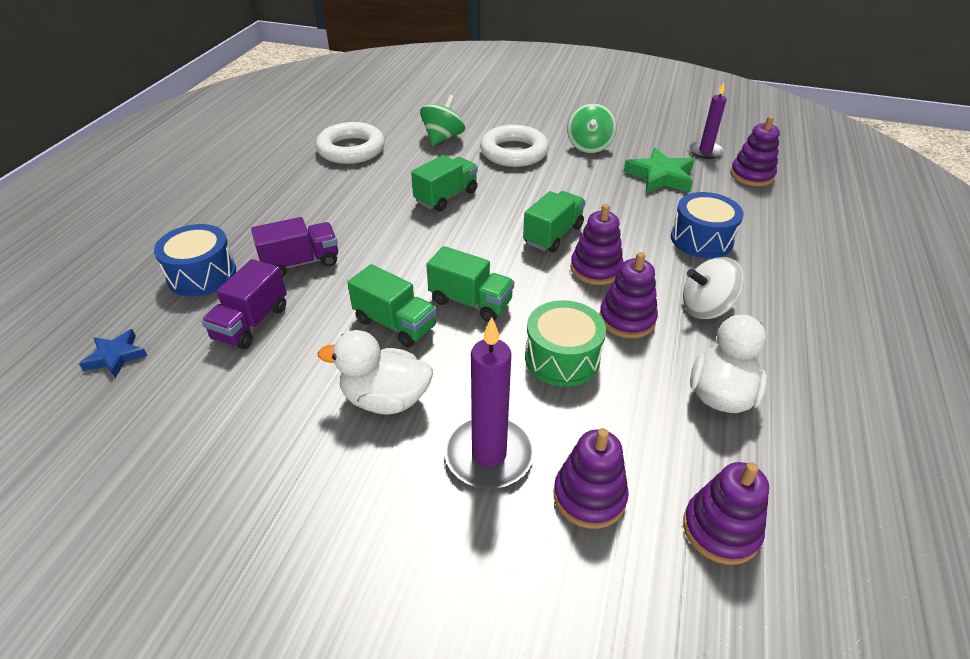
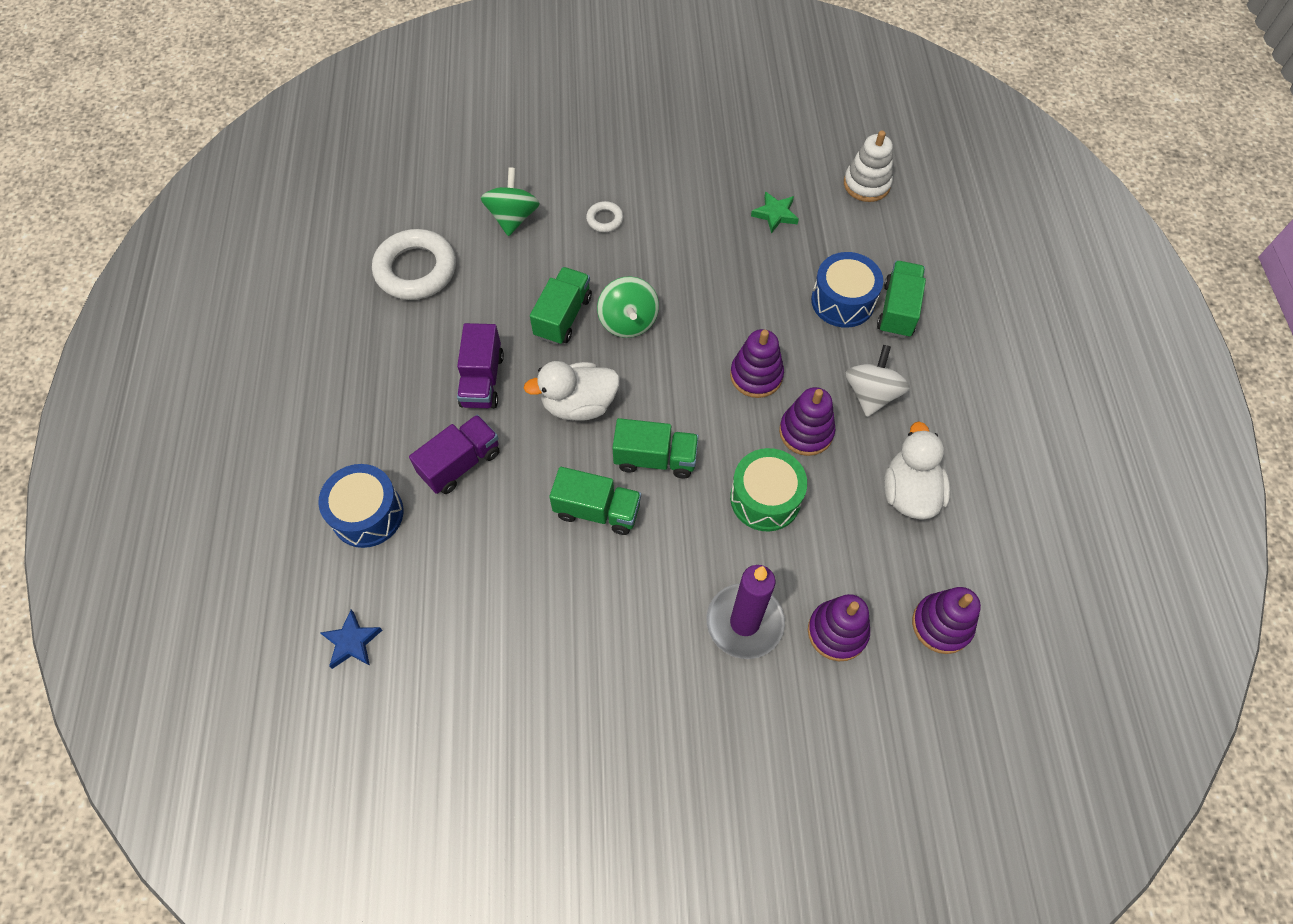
camera: 20 degrees left, 20 degrees up
purple truck [201,259,287,349] -> purple truck moved to [457,323,504,408]
white duck [318,330,433,415] -> white duck moved to [523,361,620,421]
white ring [480,125,549,167] -> white ring [586,201,623,232], size x0.46
green truck [523,191,586,253] -> green truck moved to [877,261,926,338]
green spinning top [567,103,617,153] -> green spinning top moved to [597,276,659,338]
green star [624,148,695,193] -> green star [751,191,799,233], size x0.60
white spinning top [683,257,744,319] -> white spinning top turned 135 degrees clockwise [845,345,910,417]
purple candle [689,82,727,159] -> none
purple stacking toy [730,116,780,186] -> white stacking toy [844,131,893,202]

